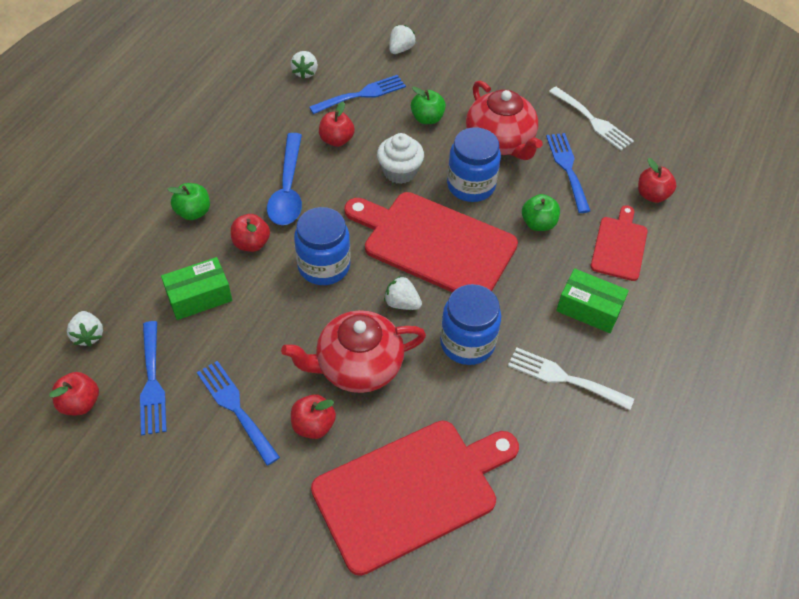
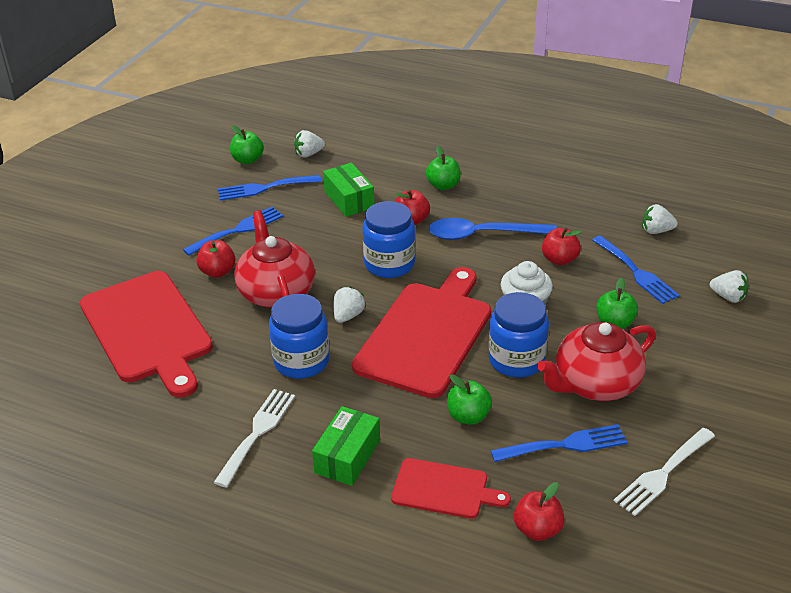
camera: 90 degrees right, 15 degrees down
red apple [49,372,99,415] -> green apple [230,125,264,164]

